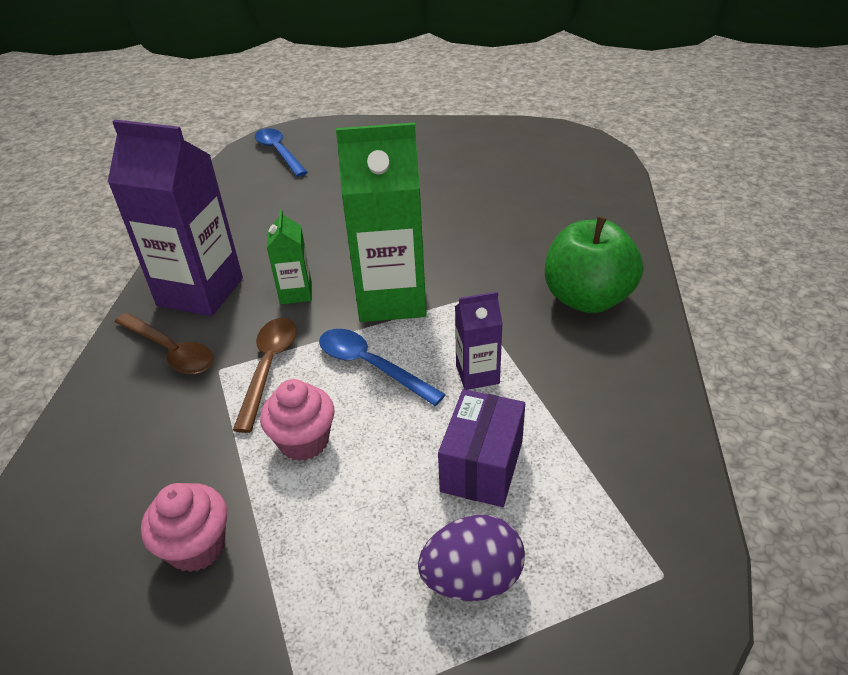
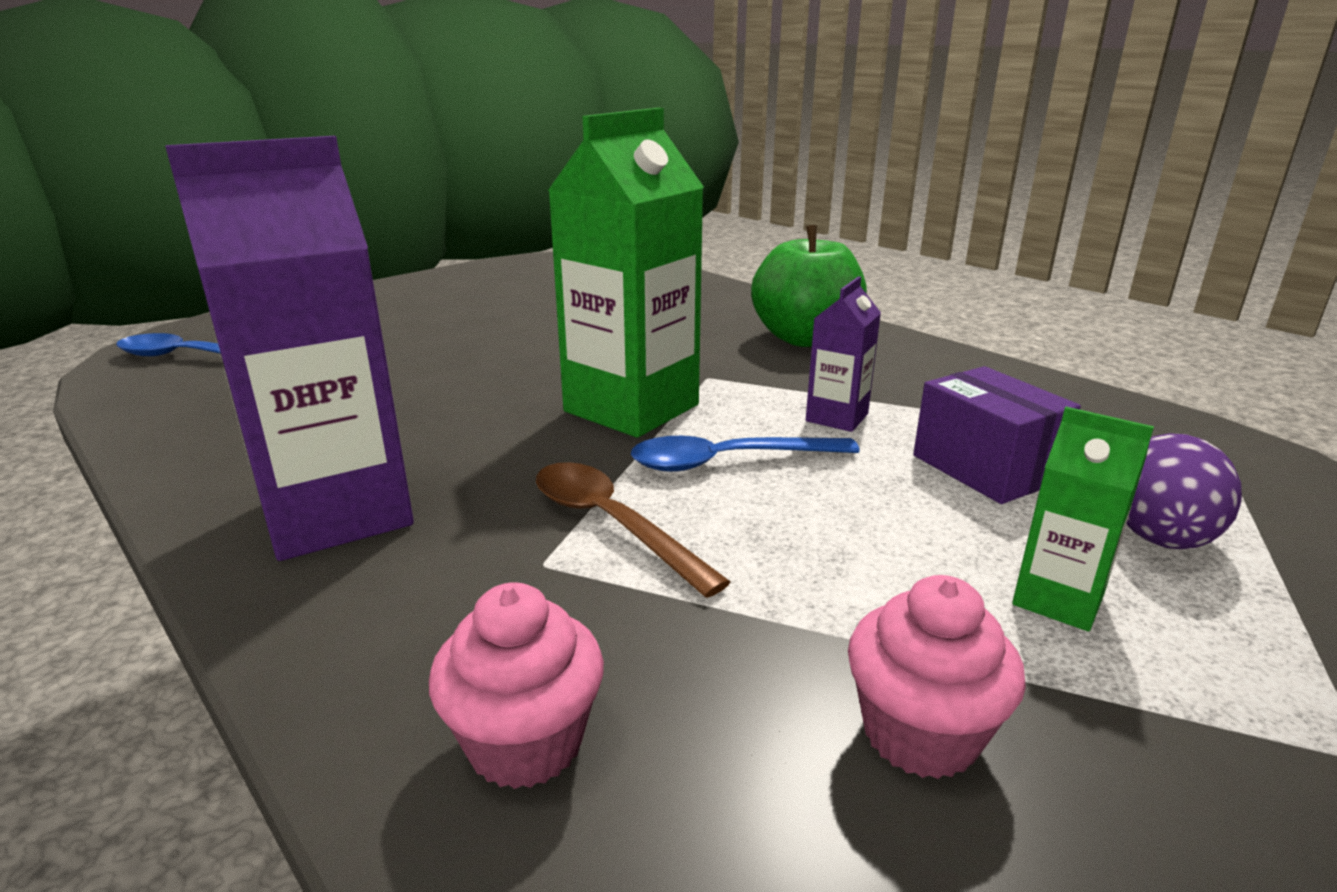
camera: 50 degrees left, 15 degrees down
brown spoon [115,313,214,374] -> none
pink cupcake [260,379,334,461] -> pink cupcake moved to [429,582,604,789]
green carton [267,209,312,304] -> green carton moved to [1012,407,1154,632]

